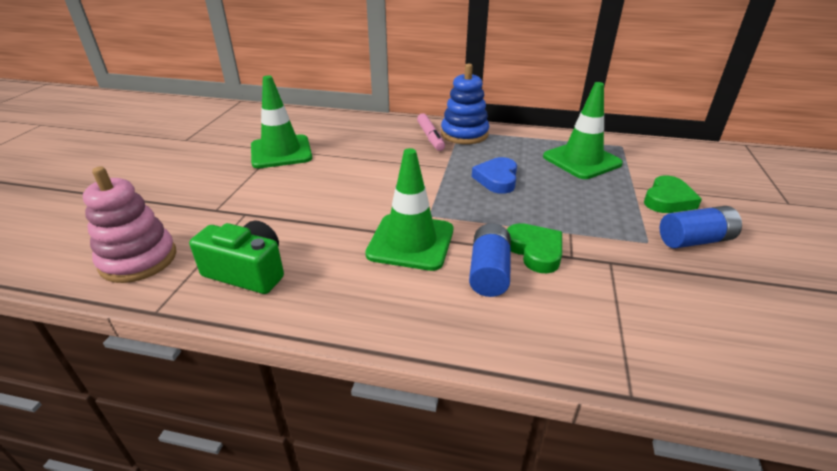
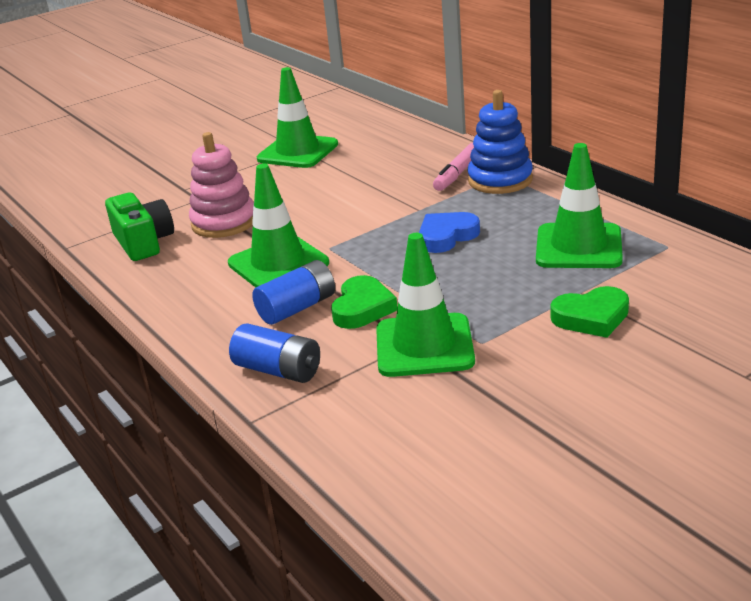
camera: 45 degrees right, 5 degrees down
pink stacking toy [83,166,176,283] -> pink stacking toy moved to [189,132,254,238]
blue battery [660,206,742,249] -> blue battery moved to [229,324,320,383]
none -> green traffic cone [376,233,475,377]

